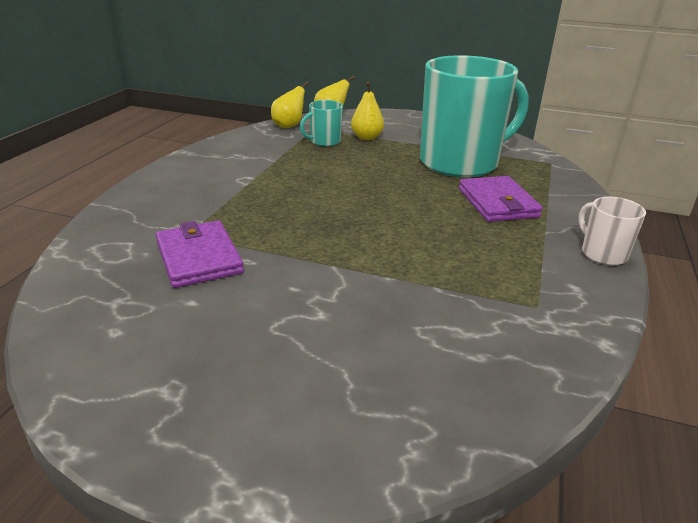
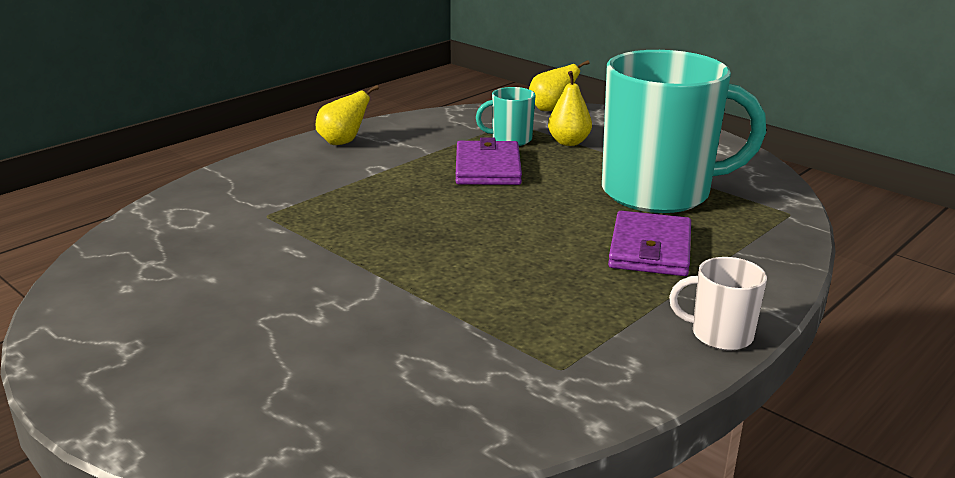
camera: 25 degrees right, 5 degrees down
purple wallet [156,220,244,288] -> purple wallet moved to [456,138,522,185]
yellow pear [271,81,308,128] -> yellow pear moved to [316,85,379,145]
white mug [578,197,646,265] -> white mug turned 75 degrees counterclockwise [669,257,767,351]

